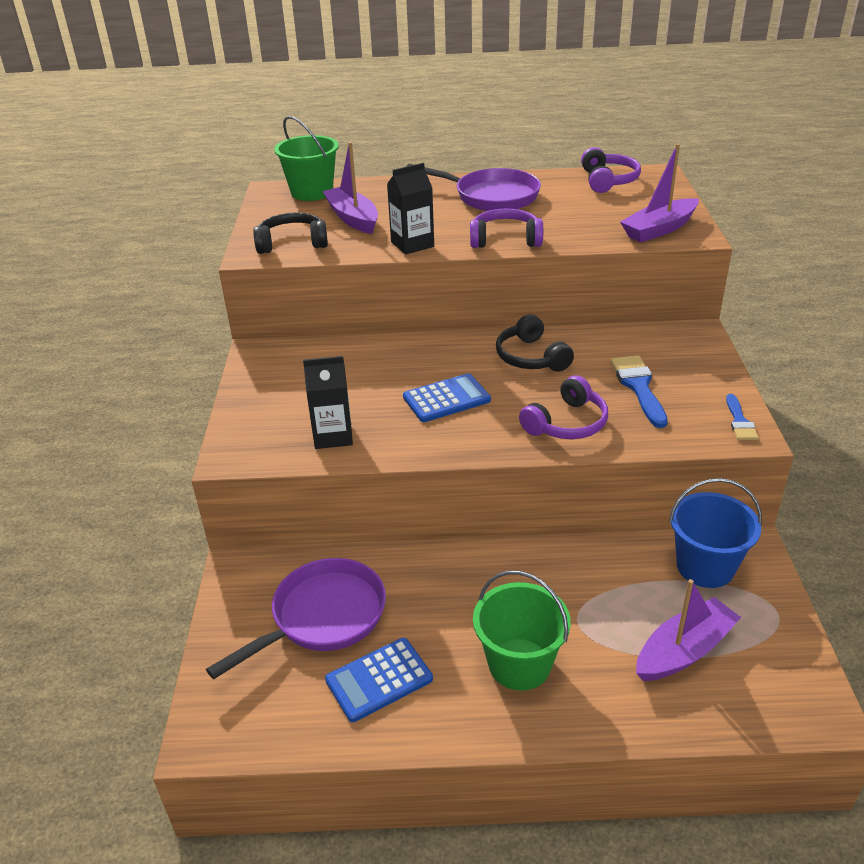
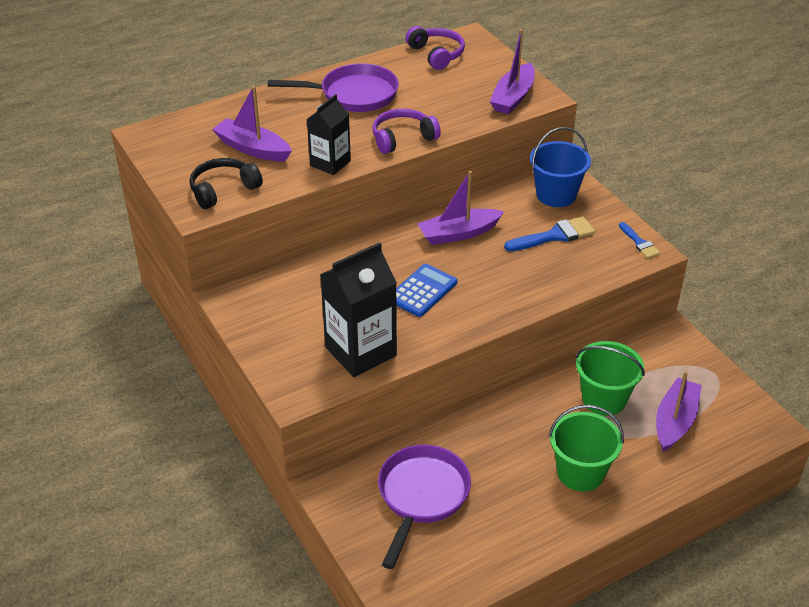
camera: 30 degrees left, 5 degrees up
green bucket [274,116,339,201] -> green bucket moved to [576,341,645,416]
black carton [303,356,353,449] -> black carton [320,242,397,377], size x1.62
blue calculator [325,638,433,722] -> none
black headphones [496,314,574,372] -> purple boat [417,171,504,245]
purple headphones [519,375,608,439] -> none
blue brush [610,355,668,428] -> blue brush turned 105 degrees clockwise [504,217,595,251]
blue bucket [669,478,762,588] -> blue bucket moved to [530,127,591,207]

